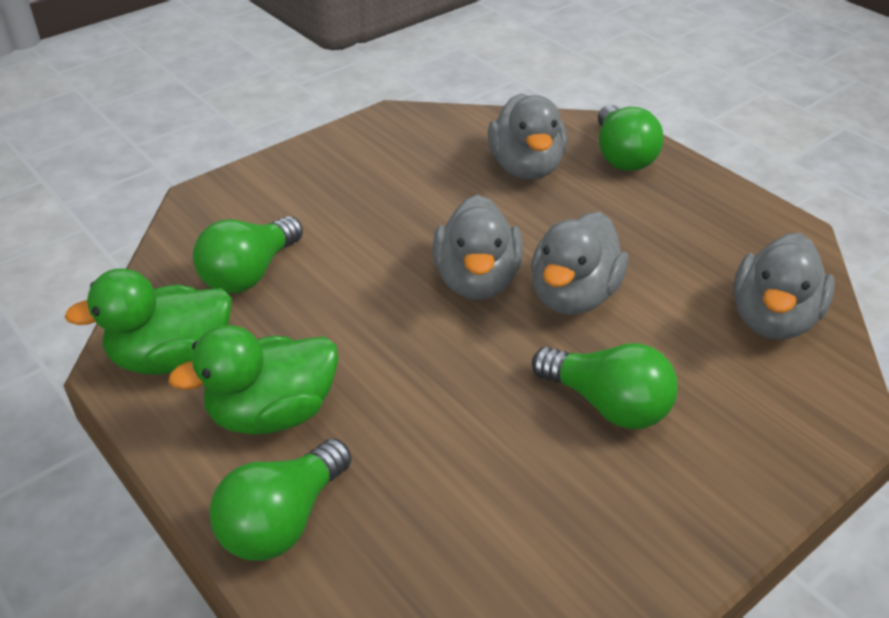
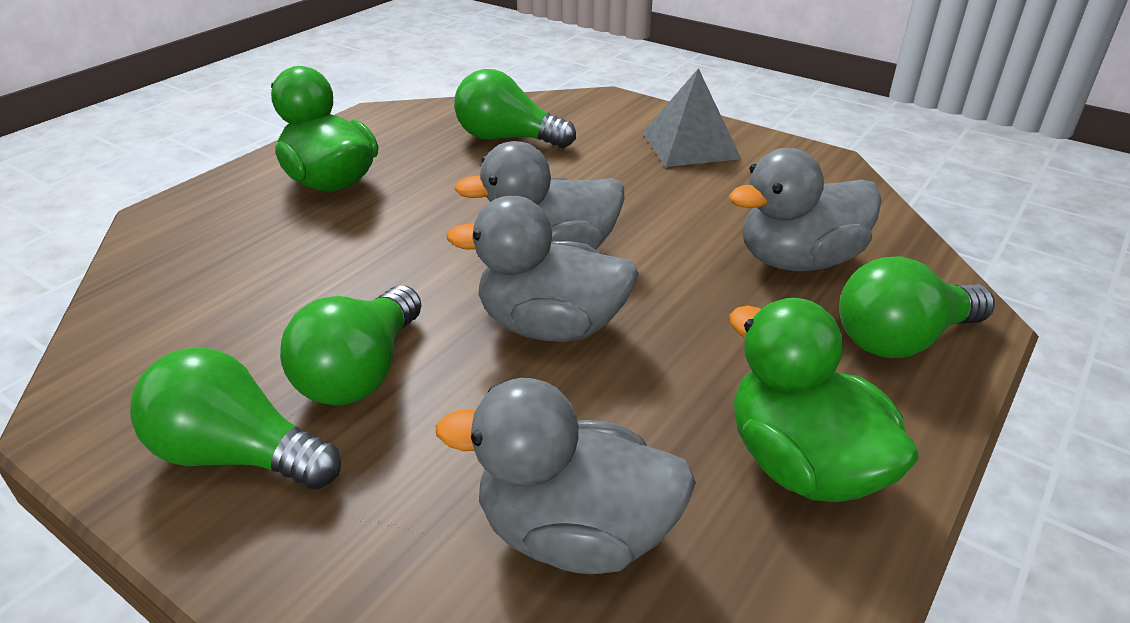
camera: 75 degrees right, 5 degrees down
green duck [64,268,232,375] -> green duck moved to [729,298,919,502]
green light bulb [210,439,351,561] -> green light bulb moved to [130,347,341,490]
none -> grey pyramid [643,68,741,167]

